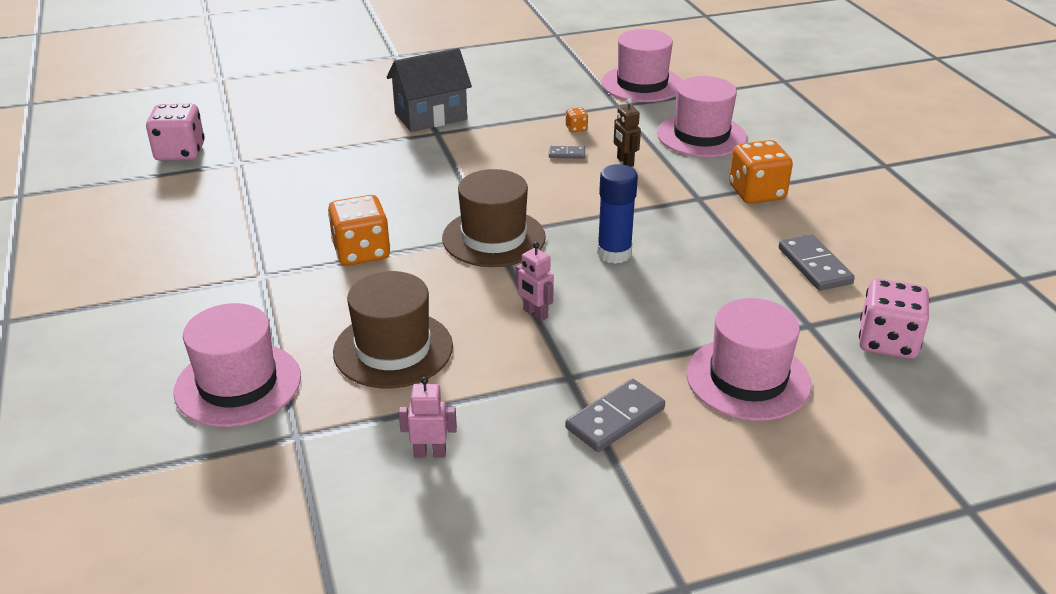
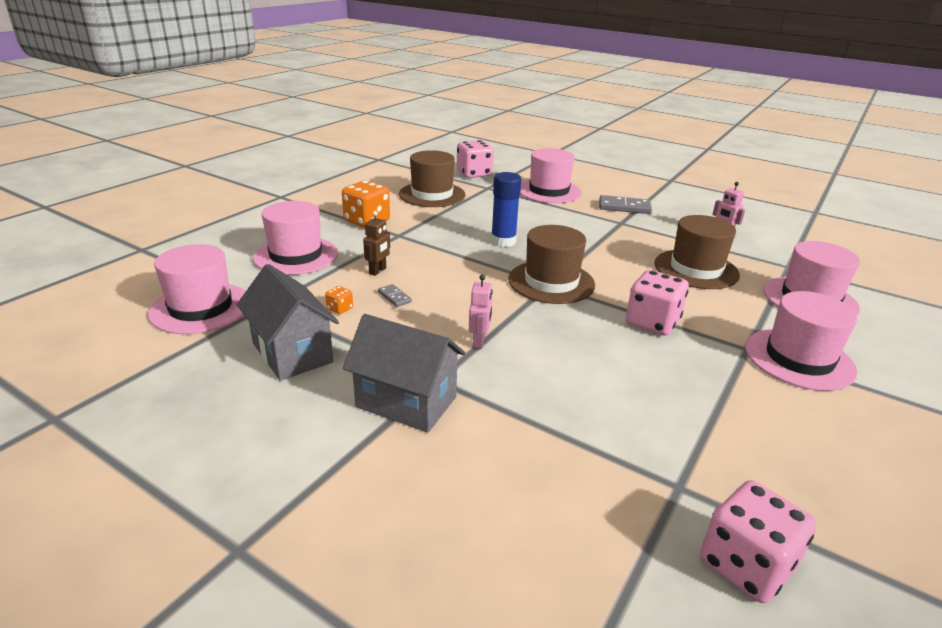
camera: 130 degrees left, 5 degrees down
orange dice [328,195,390,266] -> pink dice [626,270,689,336]
pink robot [516,242,554,321] -> pink robot moved to [469,275,493,349]
grey domino [779,234,855,291] -> brown hat [399,150,465,207]
none -> grey house [237,264,339,381]
none -> pink hat [745,291,857,391]

